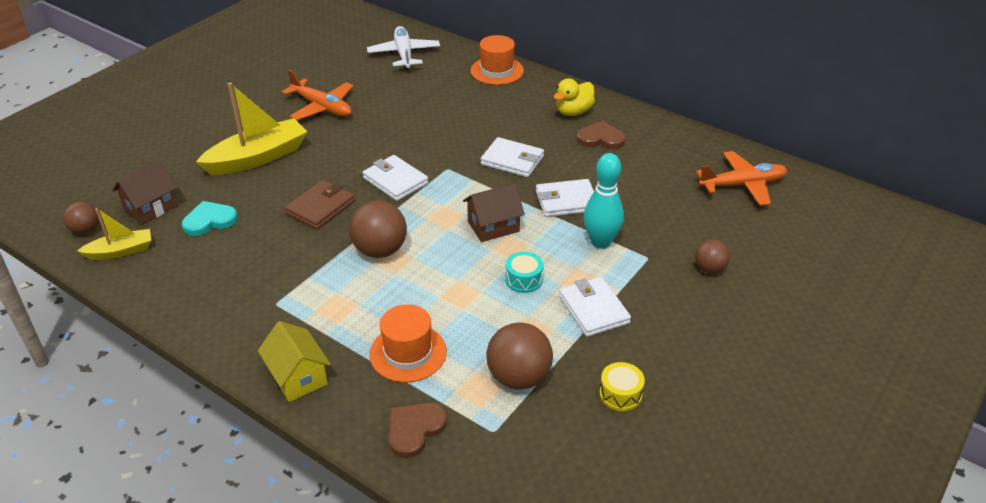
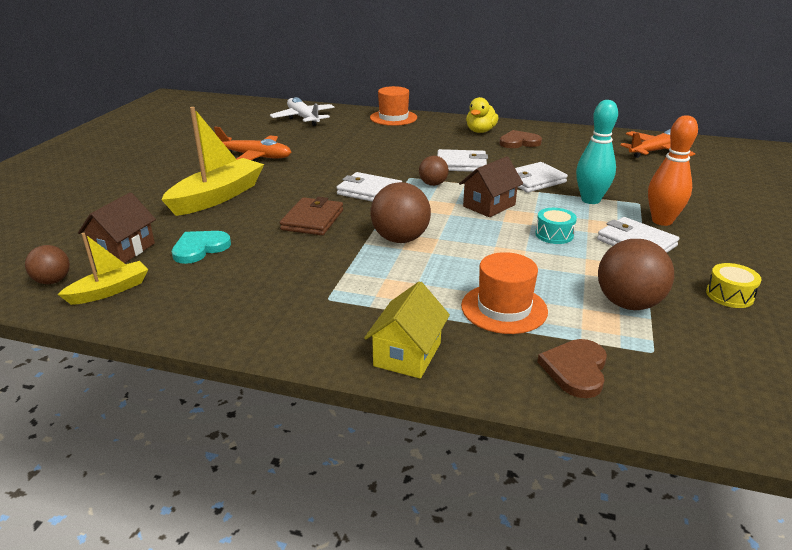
camera: 20 degrees left, 10 degrees down
yellow house [258,321,331,402] -> yellow house turned 75 degrees clockwise [364,281,450,379]
brown ball [695,239,730,273] -> brown ball moved to [419,156,449,186]
none -> orange bowling pin [648,115,698,226]

